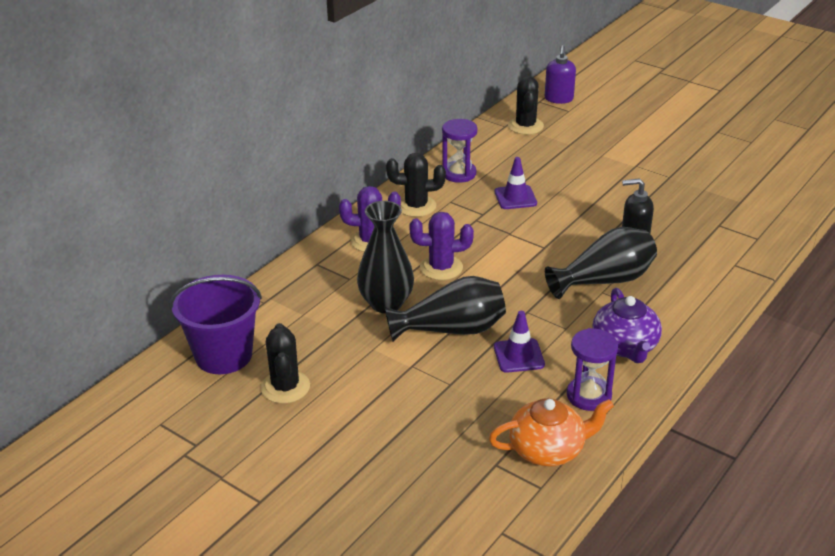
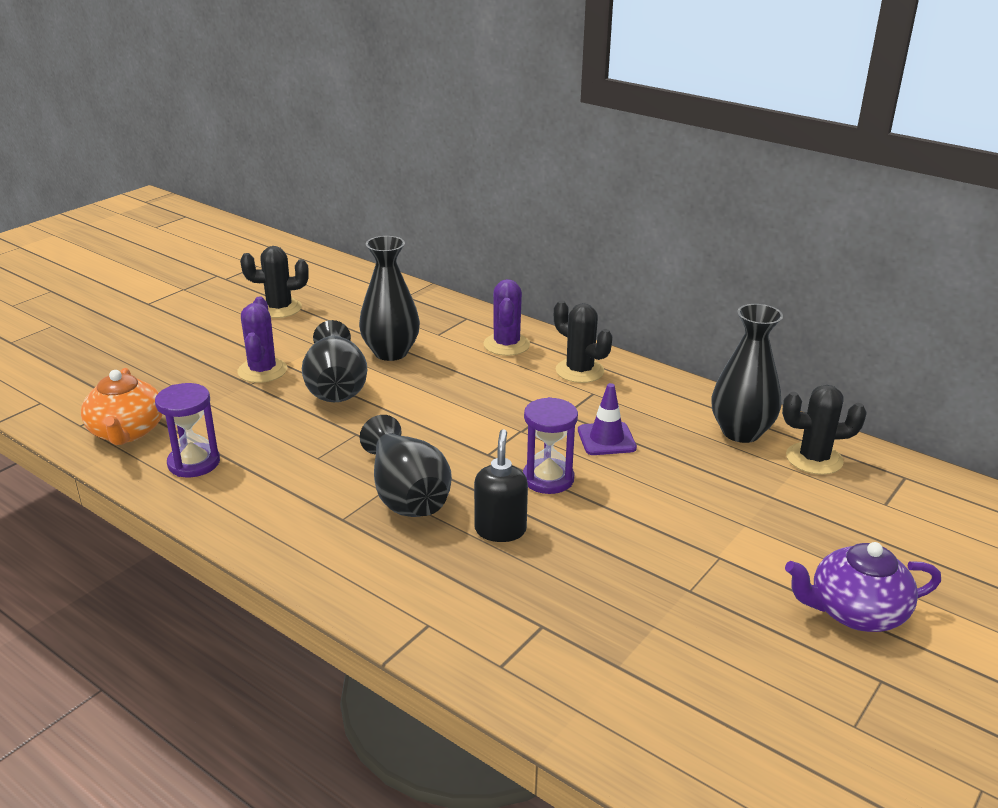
camera: 90 degrees right, 5 degrees down
purple bucket [170,275,262,374] -> none
black cactus [386,153,446,217] -> black cactus turned 45 degrees counterclockwise [554,301,612,383]
purple cactus [409,212,474,280] -> purple cactus moved to [237,297,287,383]
purple hourglass [442,119,477,183] -> purple hourglass moved to [523,397,578,494]
purple traffic cone [494,311,545,373] -> none
purple soap dispenser [545,45,576,104] -> none
purple teapot [592,288,662,363] -> purple teapot moved to [785,542,941,632]
none -> black vase [712,304,783,443]

